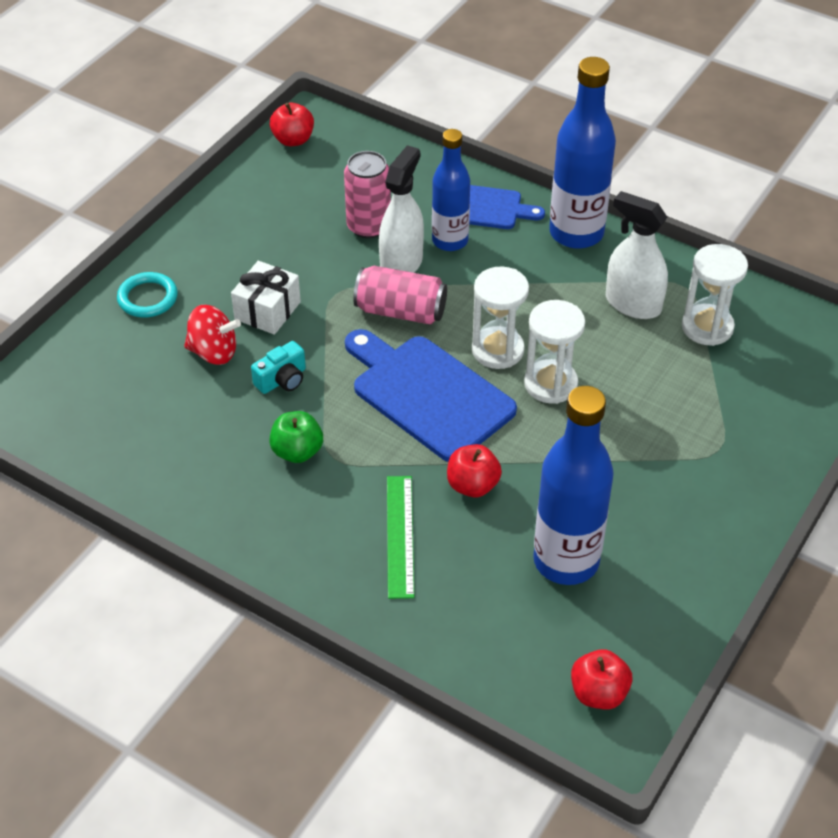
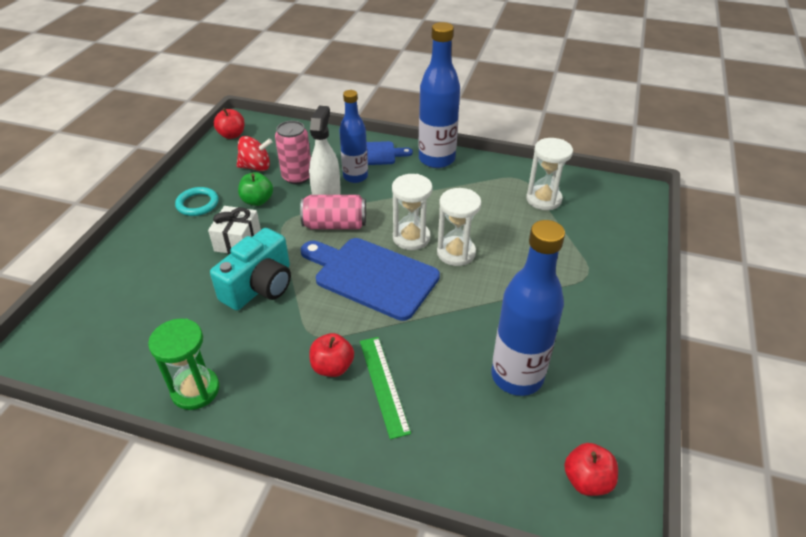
camera: 15 degrees left, 5 degrees down
turquoise ring [117,272,178,317] -> turquoise ring moved to [175,187,219,216]
red spinning top [184,305,241,365] -> red spinning top moved to [237,136,272,171]
turquoise camera [251,341,306,394] -> turquoise camera [210,228,291,310], size x1.89
green apple [269,411,323,463] -> green apple moved to [238,172,273,206]
red apple [447,444,502,497] -> red apple moved to [309,333,354,377]
white spray bottle [606,191,668,319] -> none
none -> green hourglass [148,319,220,410]

